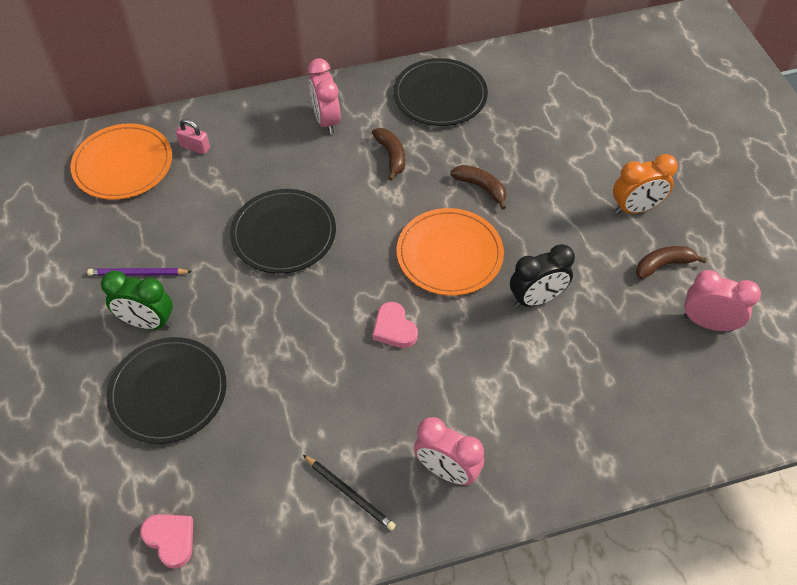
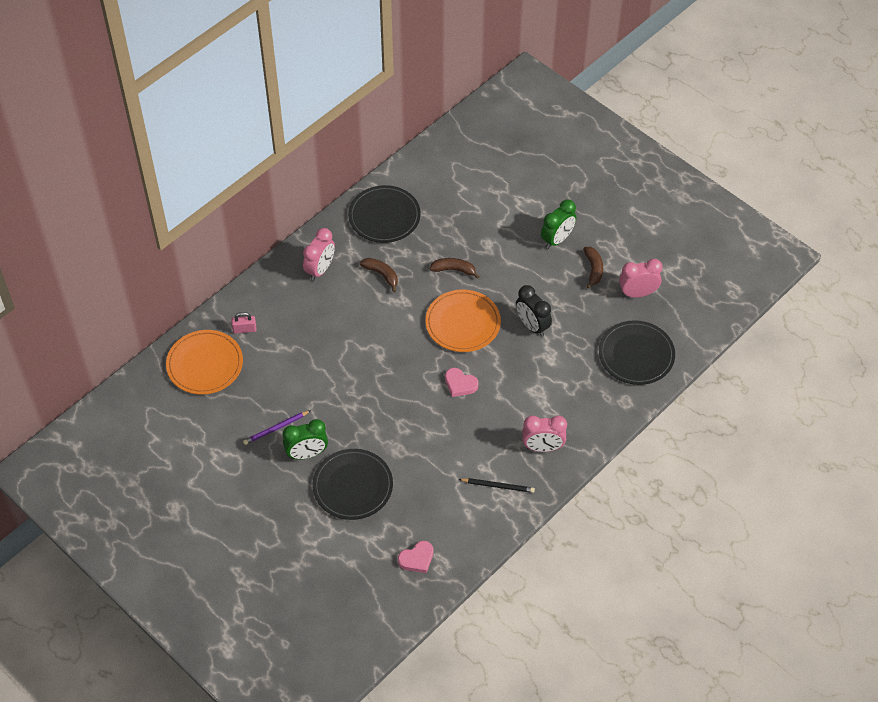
camera: 30 degrees left, 0 degrees up
pink heart [140,514,193,569] -> pink heart turned 135 degrees clockwise [398,541,433,573]
black plate [230,189,336,274] -> black plate moved to [599,320,675,385]
pink clock [308,58,341,134] -> pink clock turned 105 degrees counterclockwise [303,228,335,281]
black clock [510,244,575,307] -> black clock turned 105 degrees clockwise [516,285,552,337]
orange clock [613,154,678,214] -> green clock [541,200,576,249]
brown banana [636,246,707,279] -> brown banana turned 135 degrees clockwise [583,247,603,289]

